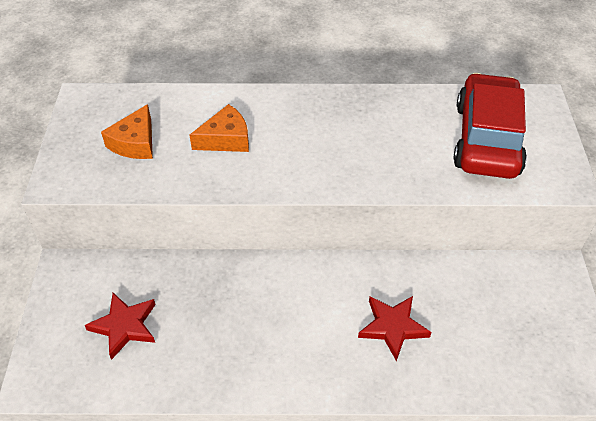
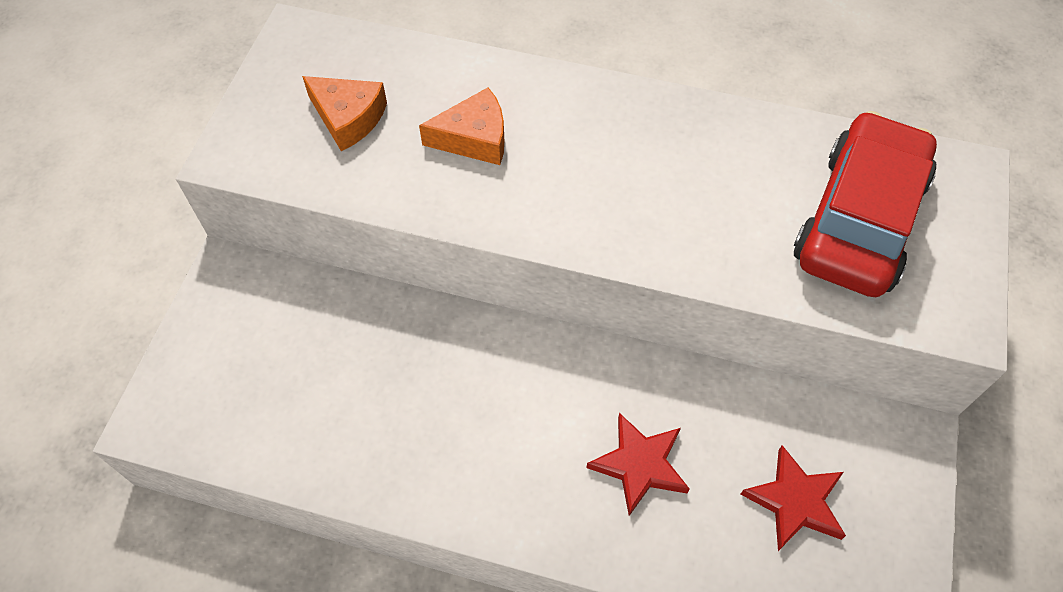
camera: 15 degrees right, 10 degrees up
red star [85,293,156,360] -> red star moved to [741,445,846,551]
orange cheese [101,104,153,159] -> orange cheese turned 90 degrees counterclockwise [302,76,387,151]

